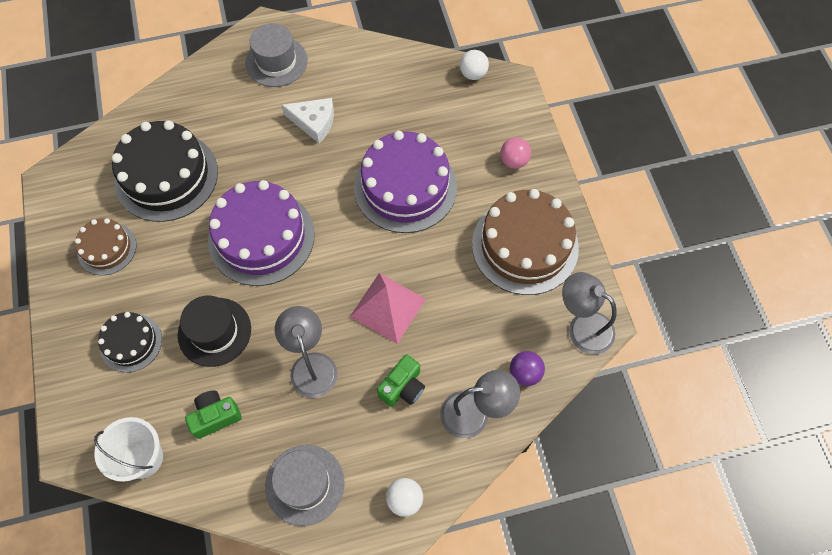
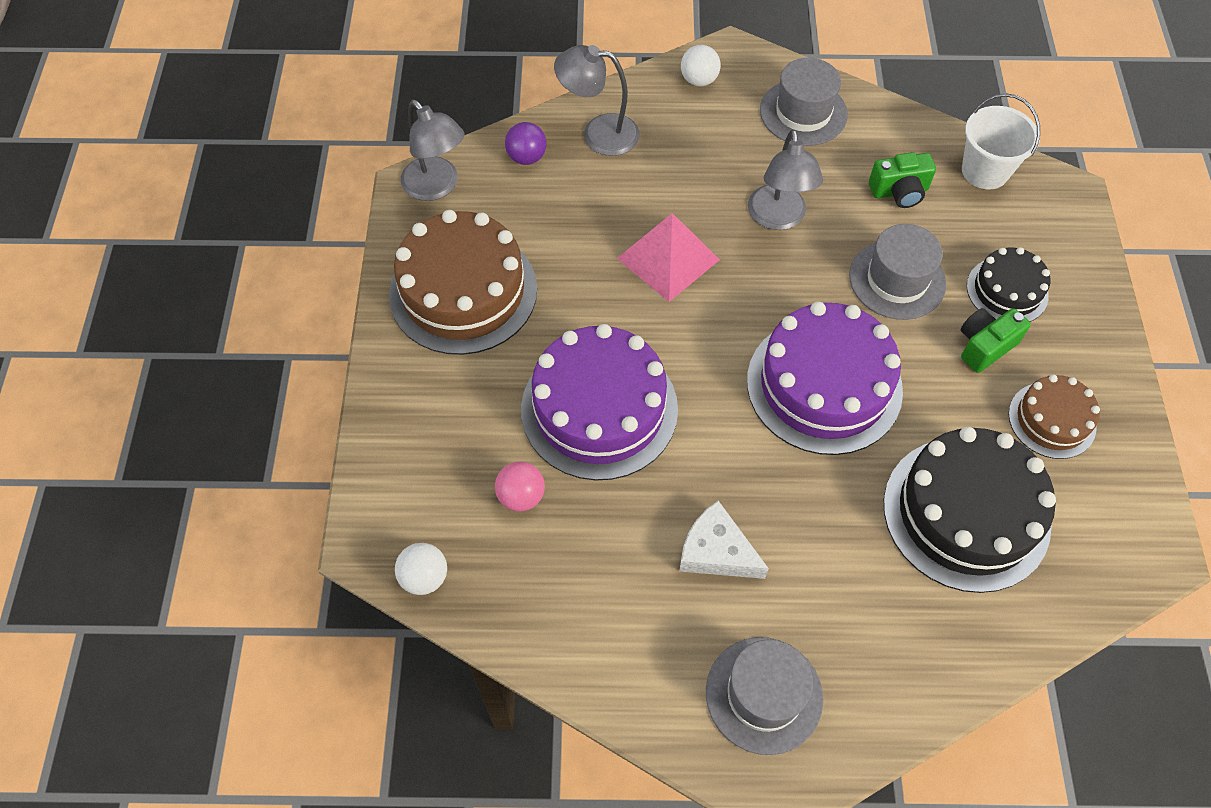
camera: 165 degrees left, 5 degrees down
black hat [178,296,251,367] -> grey hat [849,224,946,320]
green camera [377,354,425,407] -> green camera moved to [961,308,1031,373]
pink ball [500,138,531,169] -> pink ball moved to [495,462,545,512]

